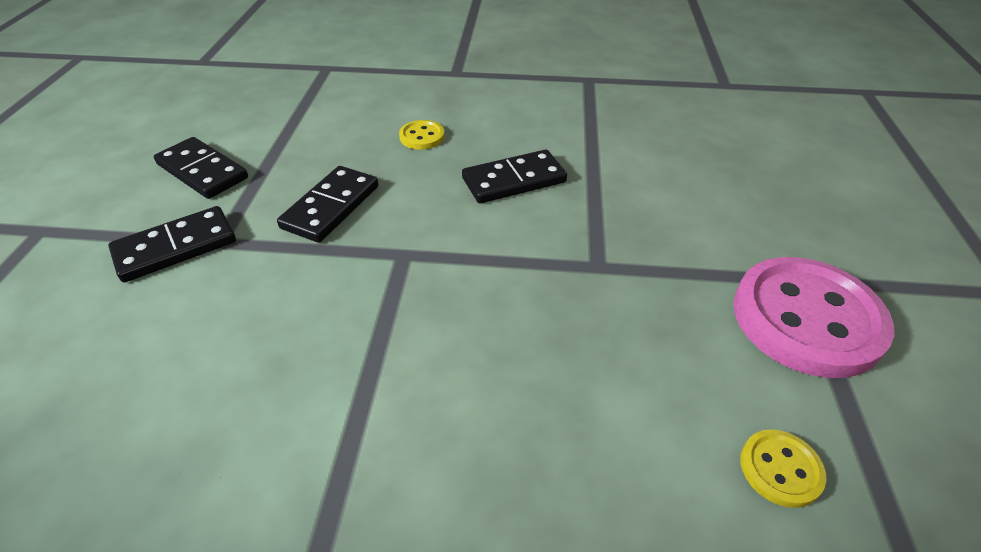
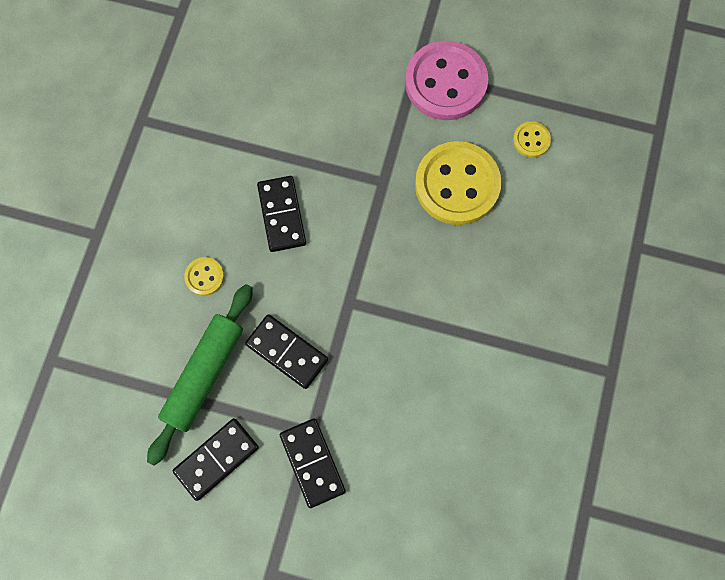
camera: 80 degrees left, 30 degrees up
none -> green rolling pin [147,284,253,466]
none -> yellow button [415,141,501,225]

